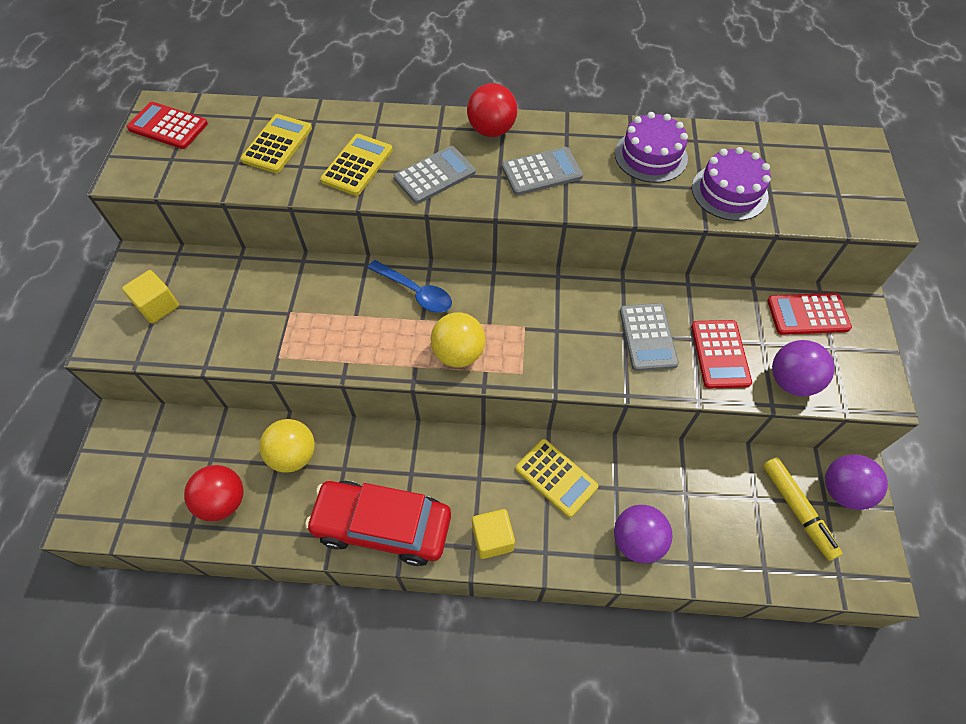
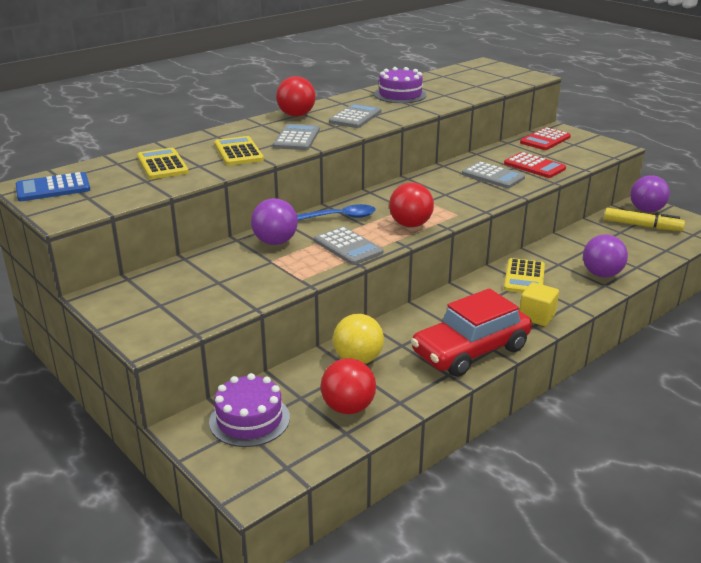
camera: 45 degrees left, 30 degrees down
yellow cube [122,270,179,324] -> none
red calculator [127,102,208,149] -> blue calculator [16,172,90,201]
yellow ball [431,312,485,367] -> red ball [389,182,434,227]
yellow calculator [516,439,598,517] -> yellow calculator turned 105 degrees clockwise [504,258,545,293]
purple cake [692,147,771,221] -> purple cake moved to [209,373,290,447]
purple ball [772,340,835,396] -> purple ball moved to [251,198,298,245]
none -> grey calculator [314,227,383,265]

